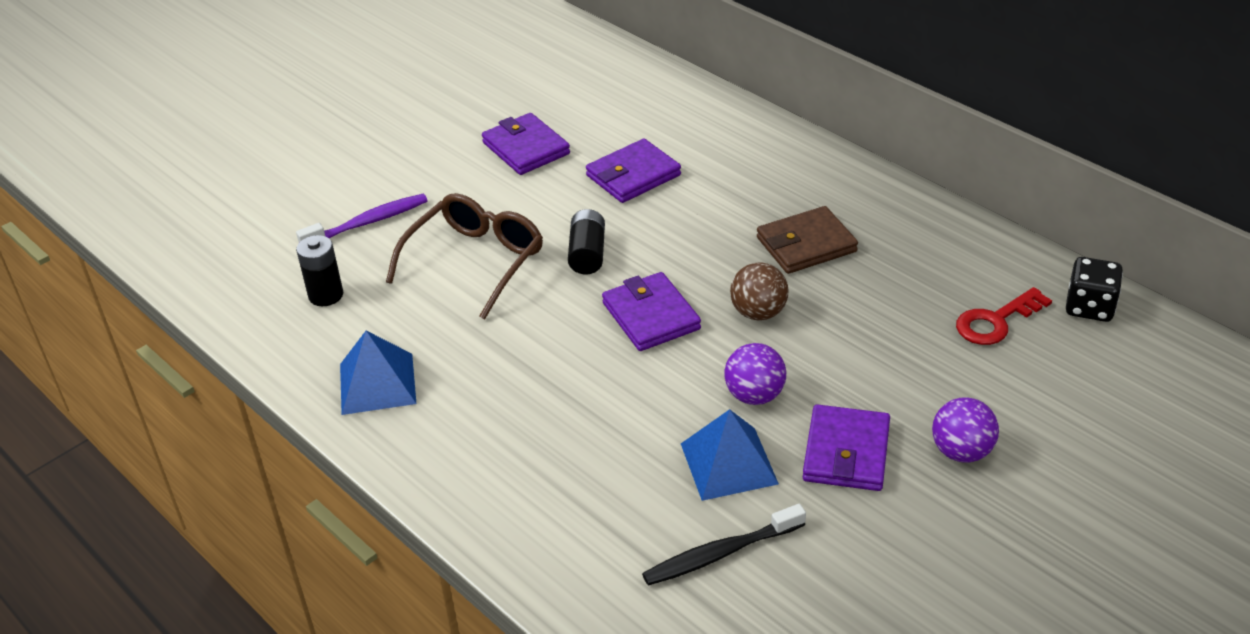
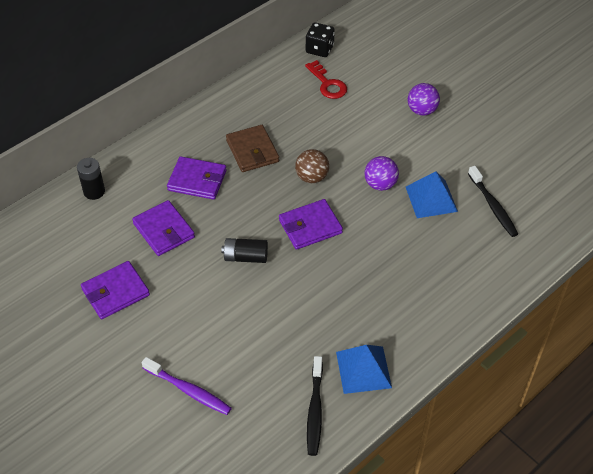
camera: 90 degrees left, 10 degrees up
purple toothbrush [296,194,428,242] -> purple toothbrush turned 150 degrees clockwise [142,357,232,415]
black battery [296,235,343,306] -> black battery moved to [77,158,105,200]
brown glasses [386,193,543,319] -> none
purple wallet [803,404,890,491] -> purple wallet moved to [167,156,227,200]
none -> black toothbrush [307,356,323,456]

